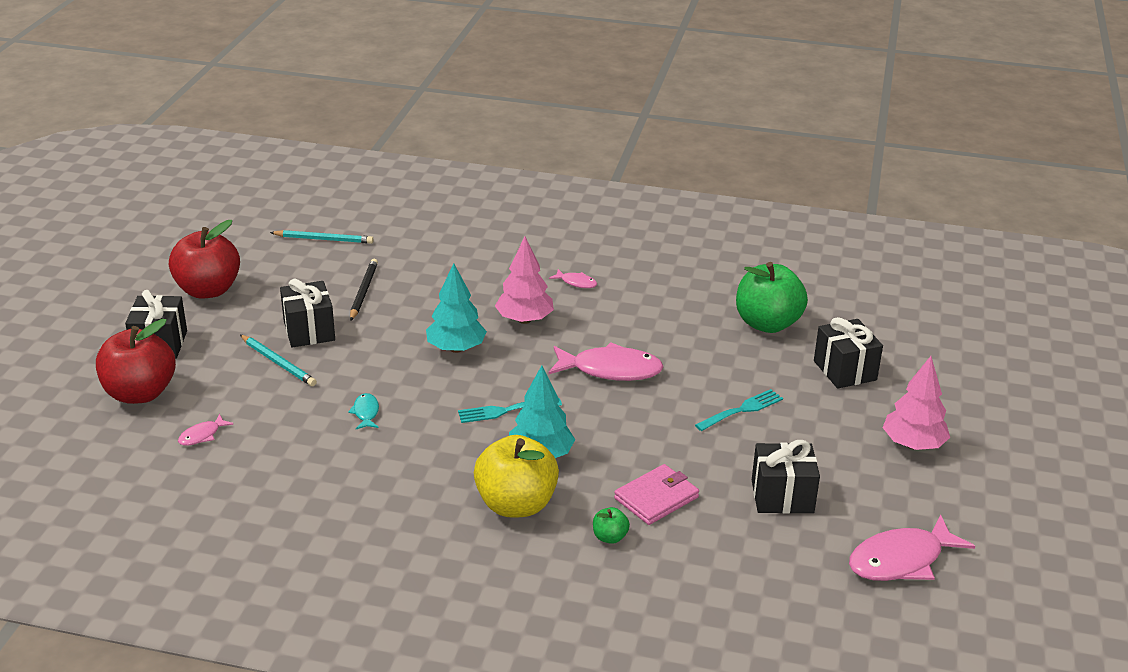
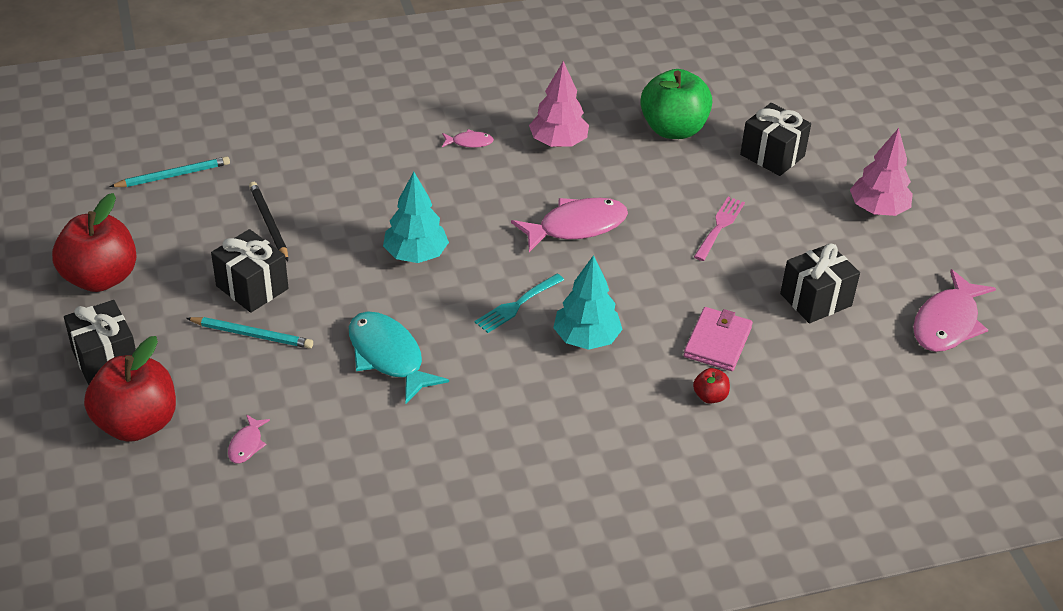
camera: 30 degrees left, 10 degrees up
turquoise fish [348,393,379,429] -> turquoise fish [349,311,449,404], size x2.13
yellow apple [474,435,559,518] -> none
pink tree [495,237,554,324] -> pink tree moved to [529,61,589,147]
green apple [593,507,630,544] -> red apple [693,368,730,404]
turquoise fork [695,389,783,431] -> pink fork [694,197,745,261]

